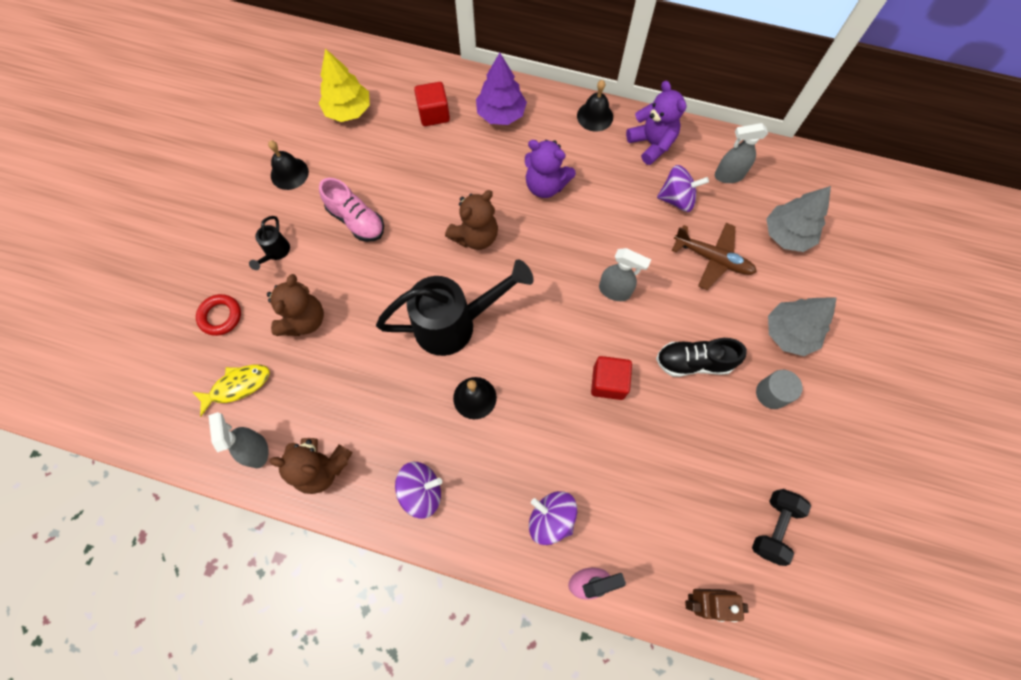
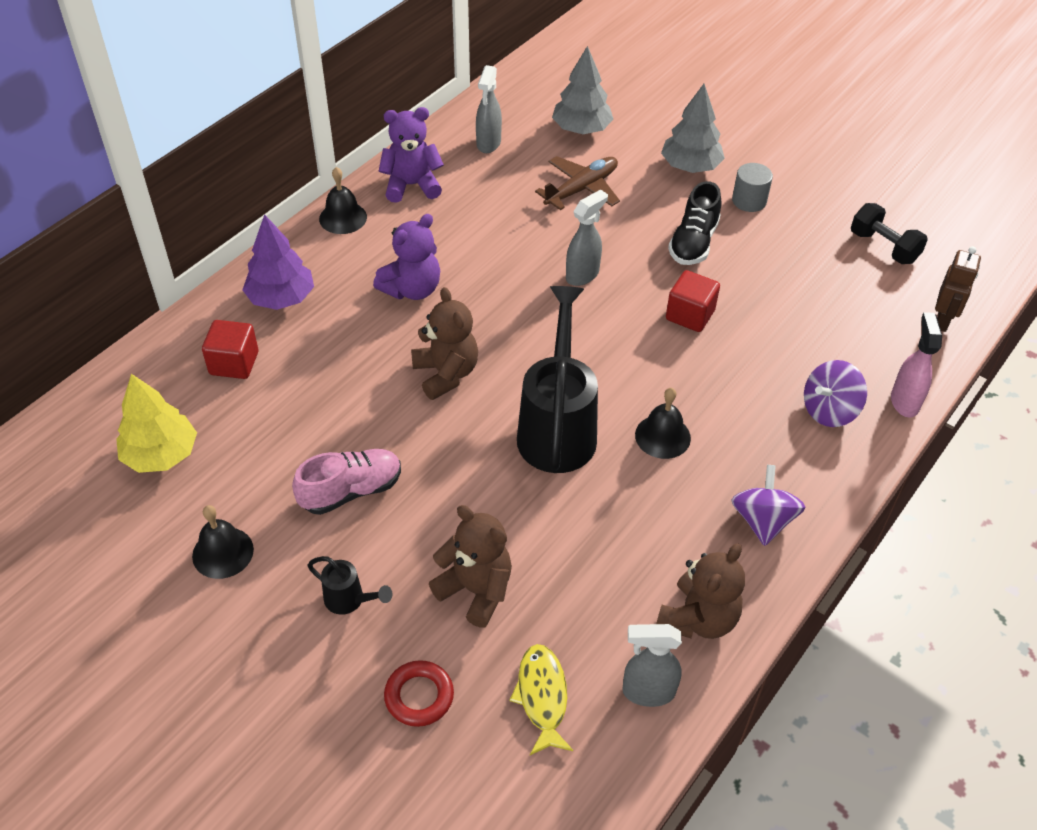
camera: 70 degrees left, 20 degrees down
purple spinning top [657,165,709,212] -> none

